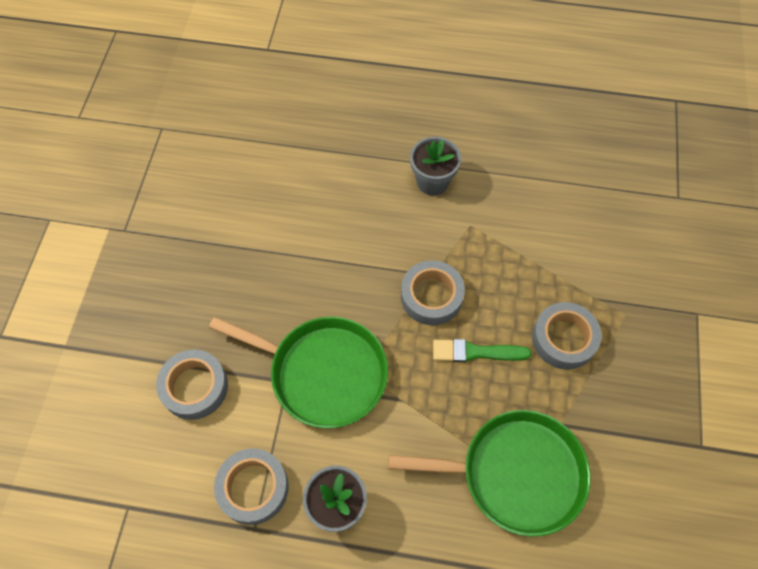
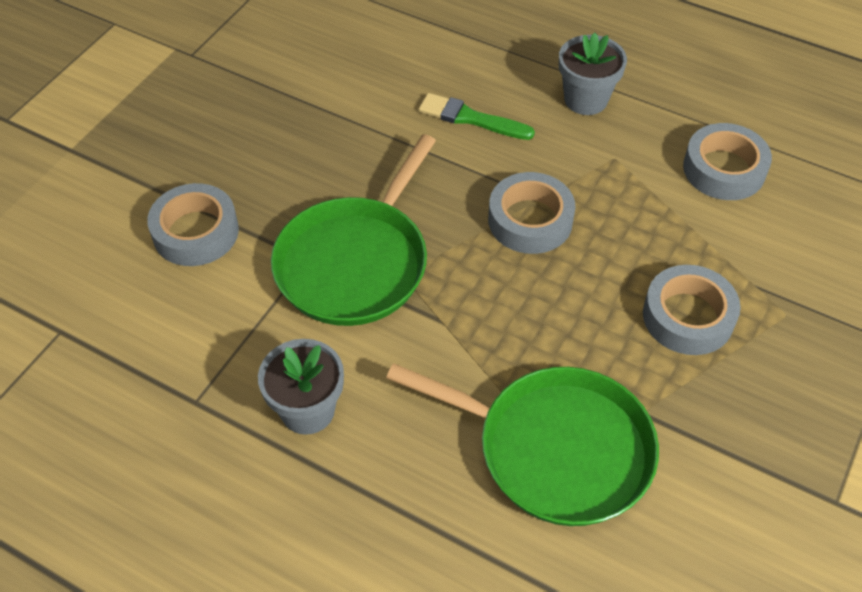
camera: 20 degrees right, 10 degrees down
green pan [209,317,388,428] -> green pan turned 75 degrees clockwise [271,134,436,326]
grey tape [214,448,289,525] -> grey tape moved to [683,123,772,200]
green brush [433,339,532,362] -> green brush moved to [419,93,535,140]

